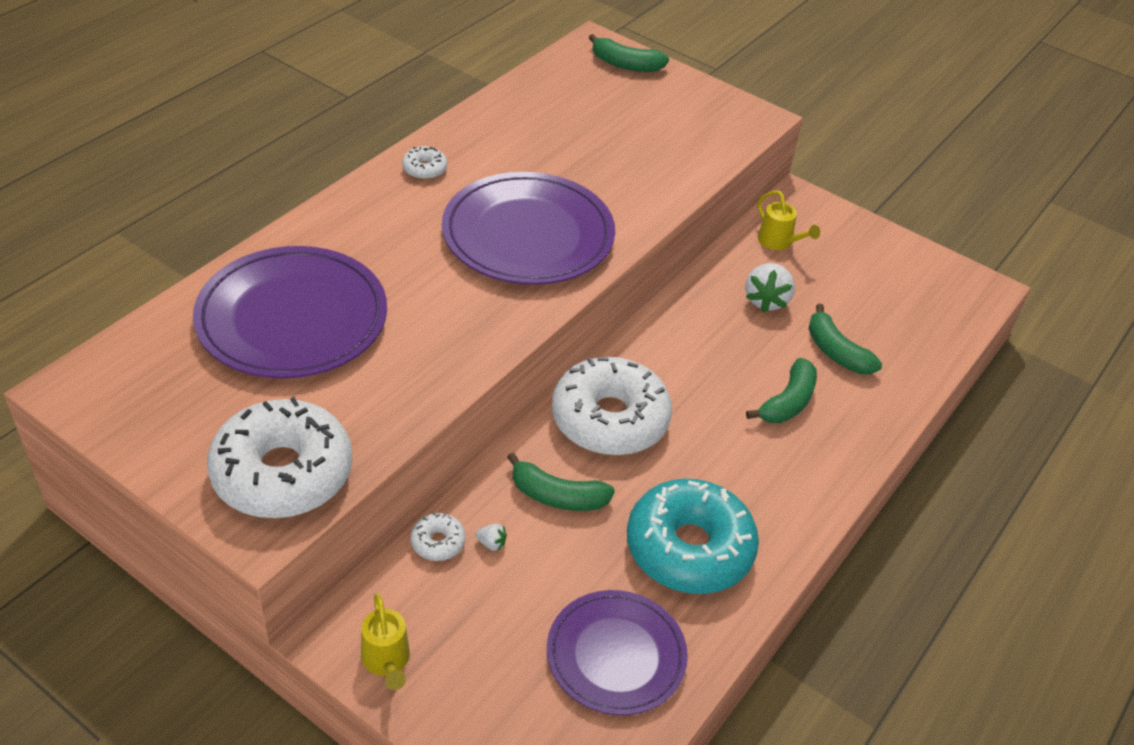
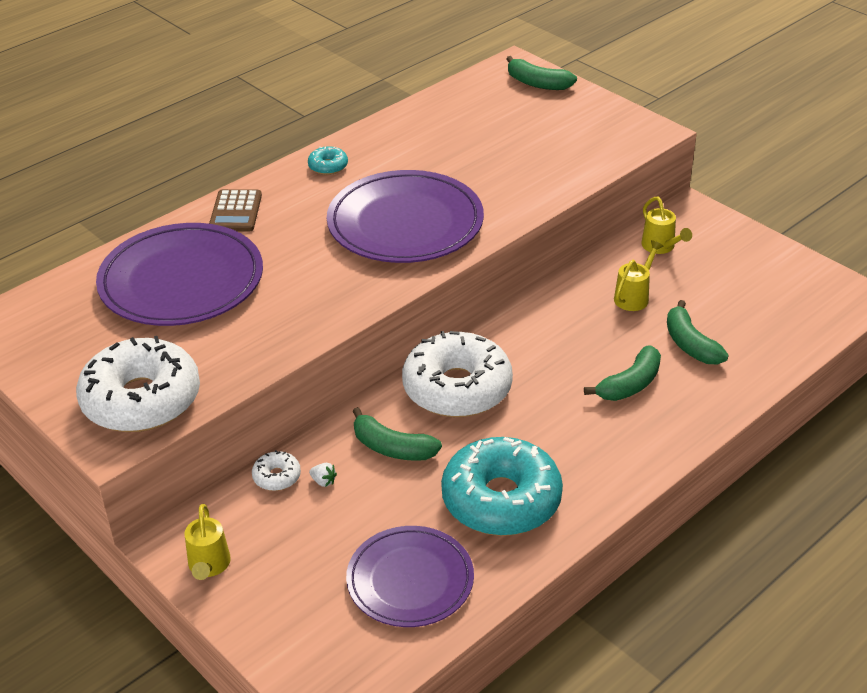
camera: 15 degrees right, 5 degrees down
white donut [402,146,447,180] -> turquoise donut [308,146,348,175]
white strawberry [745,263,795,313] -> yellow watering can [614,240,663,311]
none -> brown calculator [209,189,262,232]

